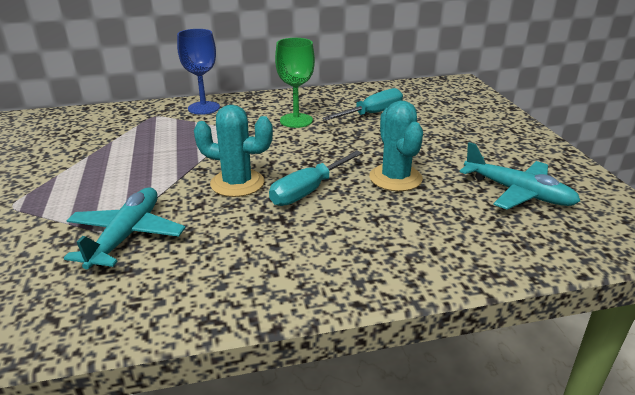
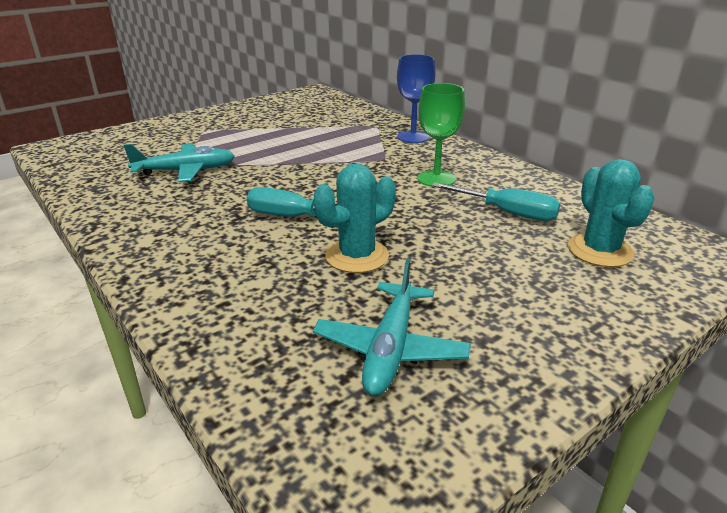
camera: 65 degrees right, 0 degrees up
turquoise cactus [194,105,273,197] -> turquoise cactus moved to [568,159,655,267]

